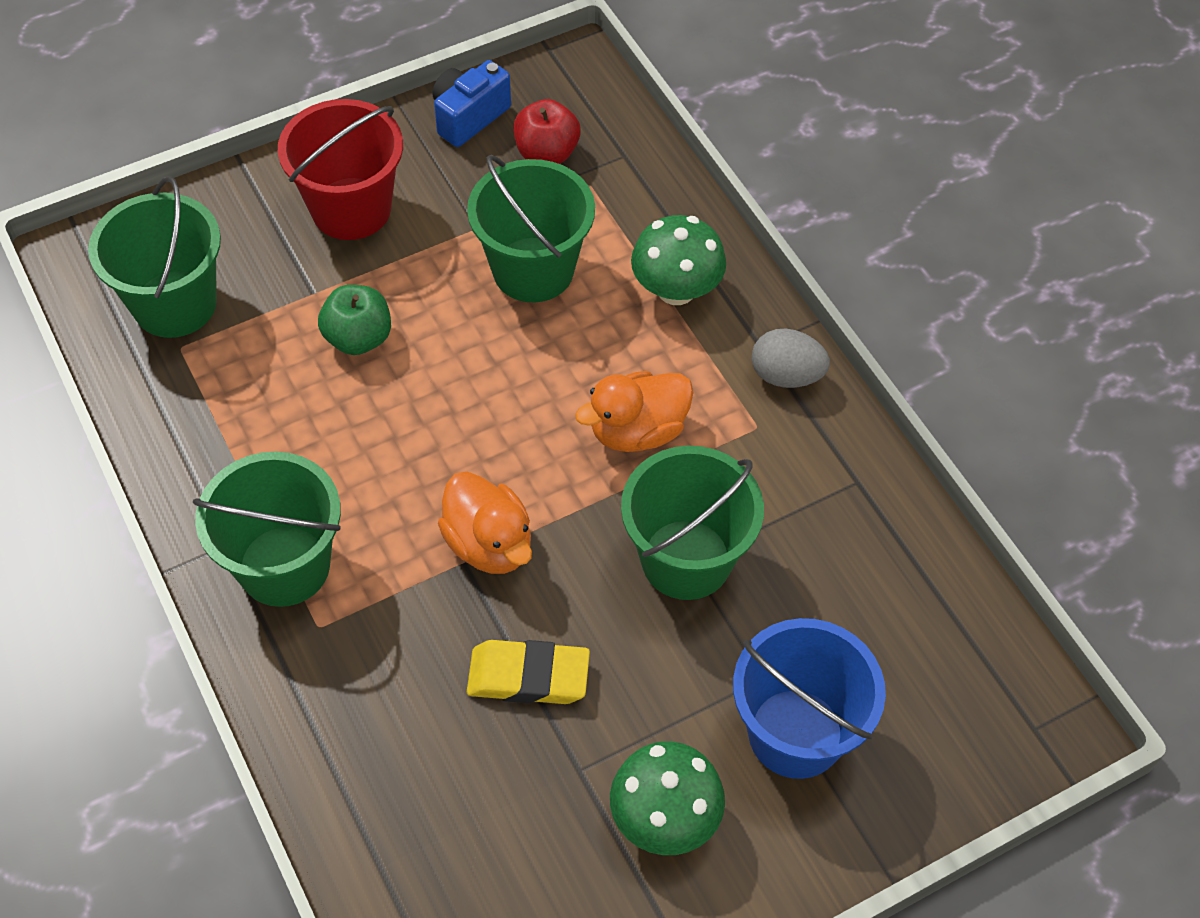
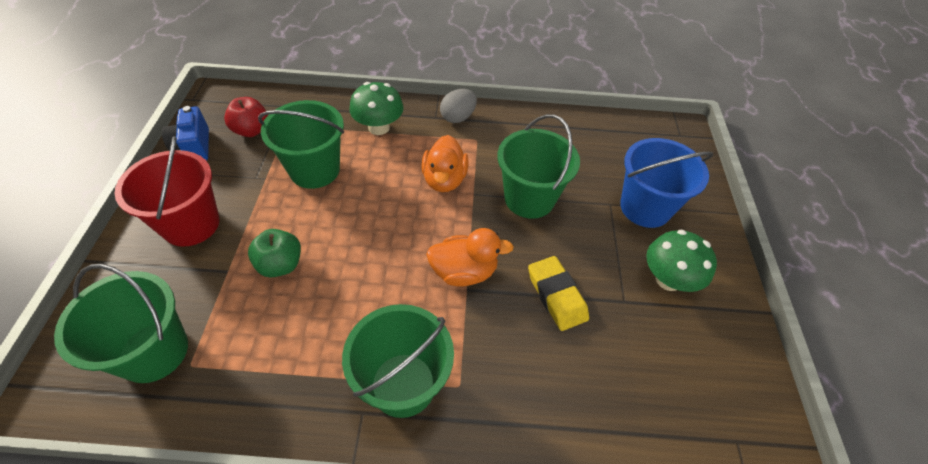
camera: 60 degrees left, 5 degrees down
yellow eraser [467,640,590,704] -> yellow eraser turned 60 degrees counterclockwise [528,256,589,331]

